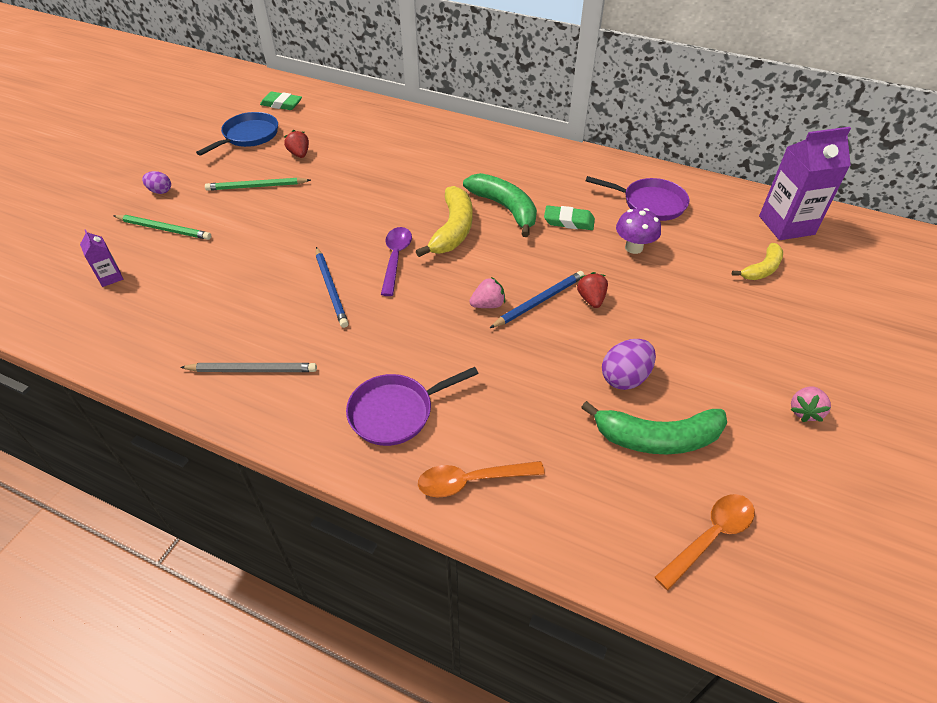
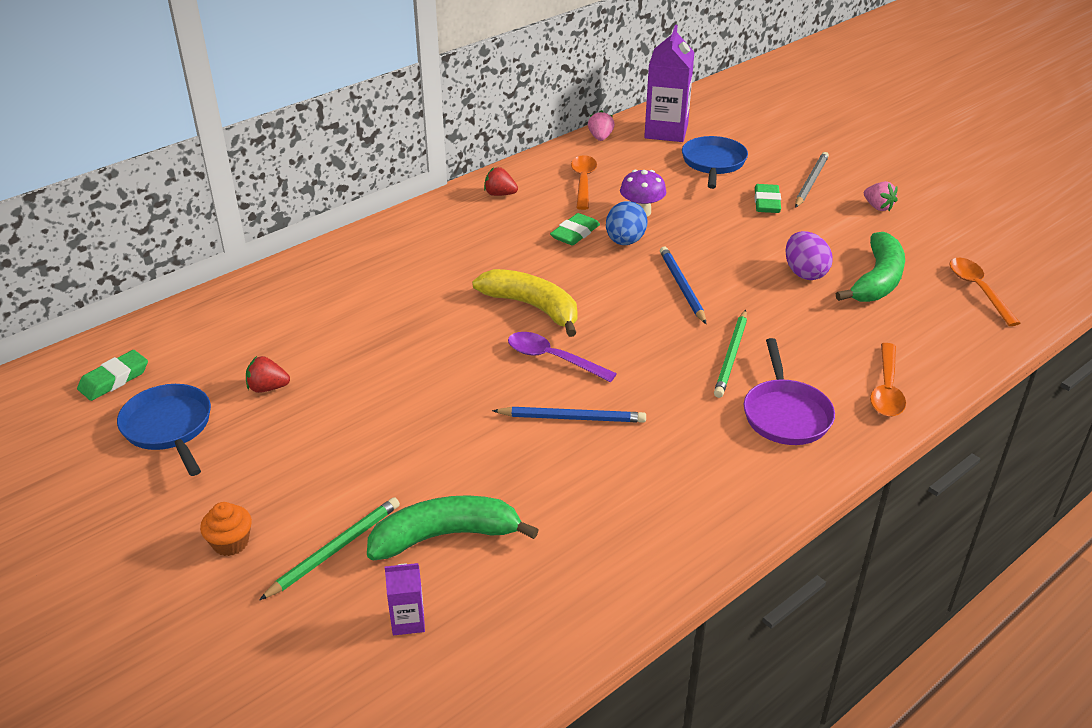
camera: 65 degrees left, 10 degrees down
purple egg [142,171,171,194] -> orange cupcake [200,502,252,556]
grey pencil [180,363,317,372] -> grey pencil moved to [795,152,829,208]
green pencil [205,177,311,191] -> green pencil moved to [714,310,747,398]
green banana [463,173,537,237] -> green banana moved to [367,495,539,560]
pink strawberry [469,277,505,308] -> pink strawberry moved to [588,110,615,141]
red strawberry [577,272,608,308] -> red strawberry moved to [484,167,518,196]
purple pan [586,176,690,221] -> orange spoon [571,155,597,210]
yellow banana [732,243,783,280] -> blue pan [682,136,748,189]
none -> blue egg [606,201,648,245]
none -> green eraser [755,184,781,213]

